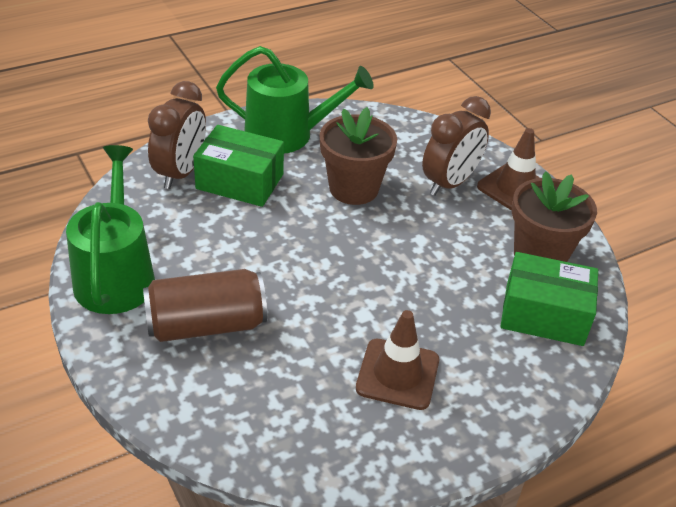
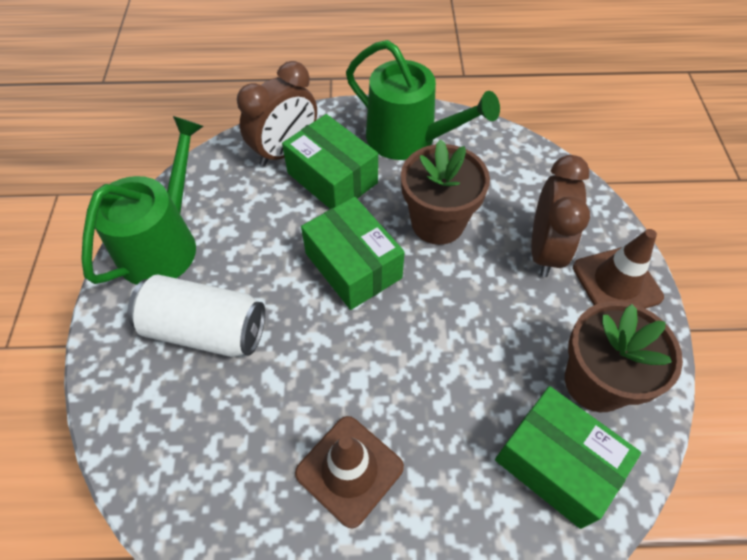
camera: 30 degrees right, 15 degrees up
brown can [143,269,267,342] -> white can [128,274,265,357]
brown clock [422,96,491,196] -> brown clock turned 60 degrees counterclockwise [531,155,590,277]
none -> green box [301,197,405,310]

